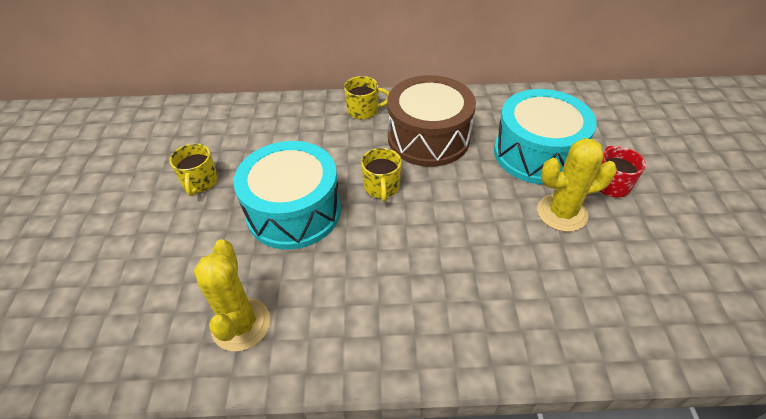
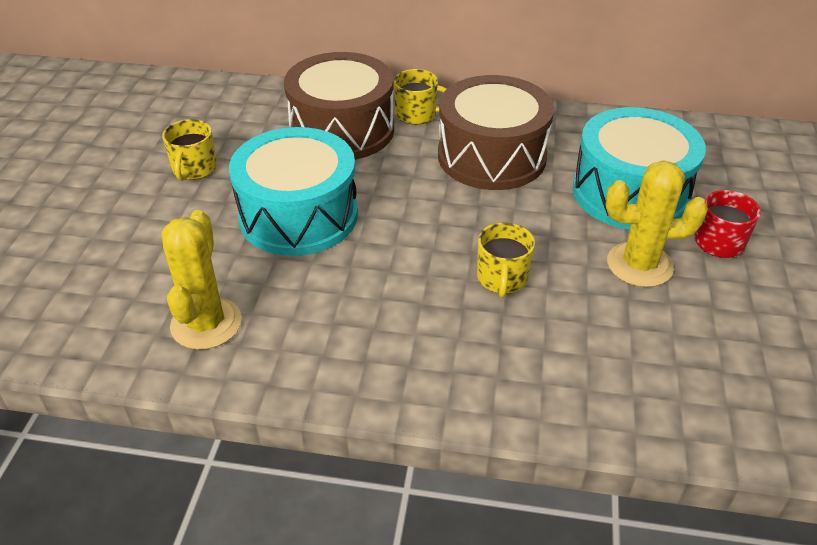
camera: 10 degrees right, 5 degrees down
yellow mug [361,148,401,202] -> yellow mug moved to [477,222,535,298]
none -> brown drum [284,52,394,160]

